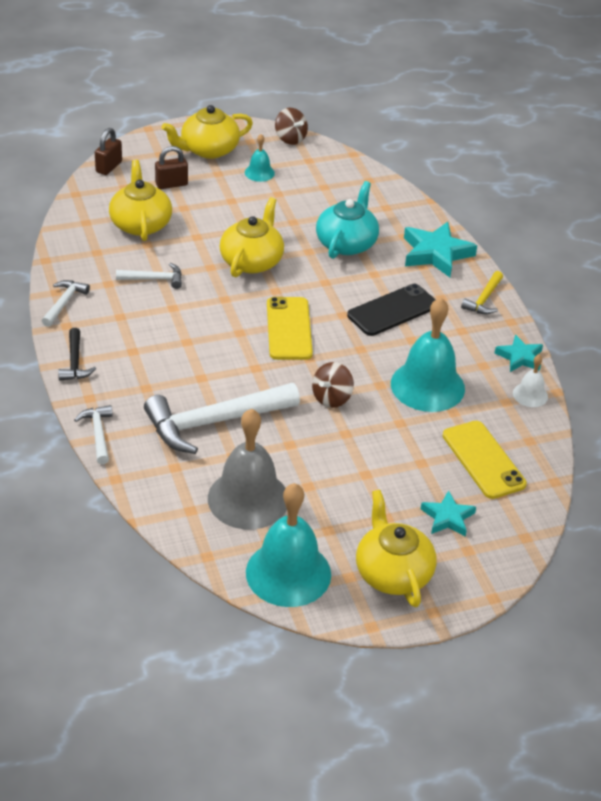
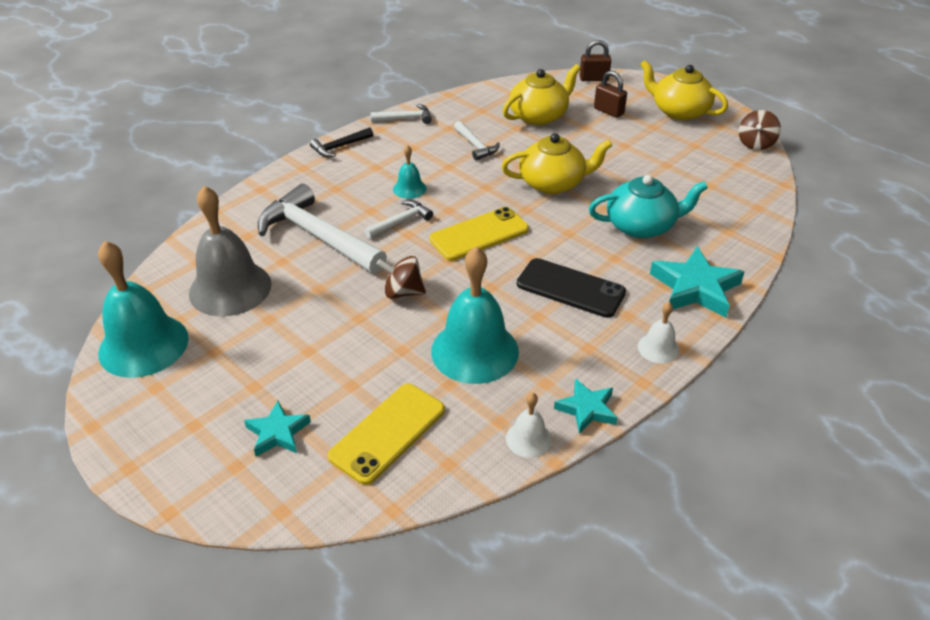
camera: 65 degrees right, 0 degrees up
white hammer [74,405,113,464] -> white hammer moved to [364,200,433,239]
turquoise bell [245,134,275,182] -> turquoise bell moved to [393,145,426,199]
yellow teapot [356,490,437,607] -> none
yellow hammer [461,271,503,314] -> white bell [638,302,680,364]

